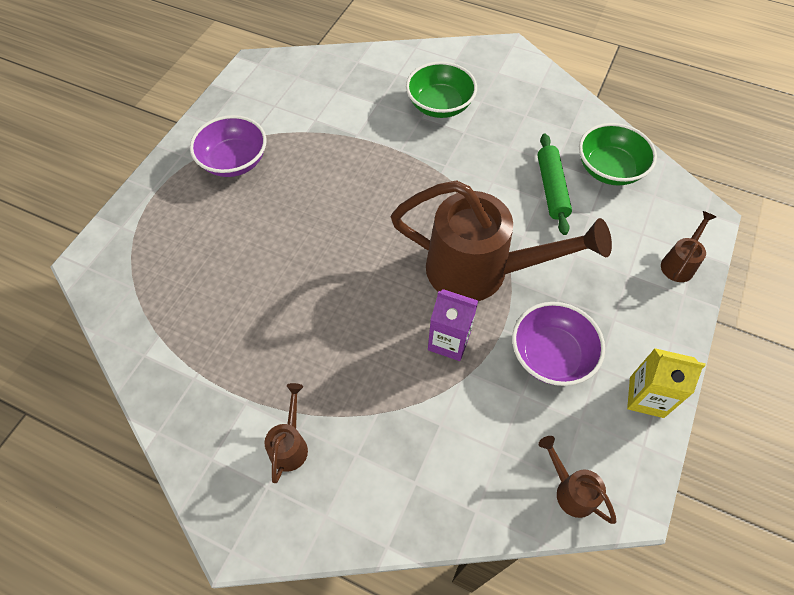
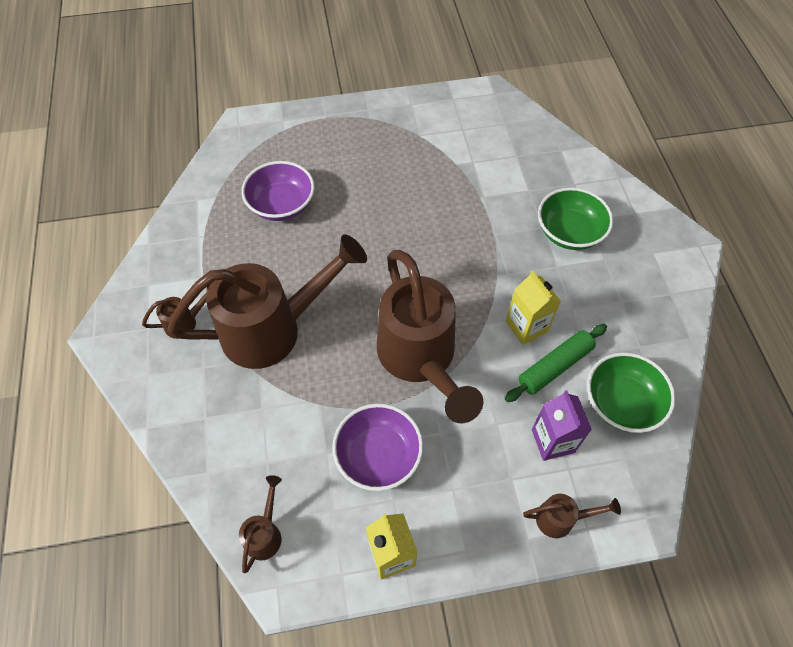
camera: 55 degrees right, 0 degrees up
purple bowl [190,115,267,177] -> purple bowl moved to [241,161,315,221]
purple carton [428,289,478,361] -> purple carton moved to [532,390,592,461]
none -> brown watering can [168,234,367,369]
none -> yellow carton [506,270,561,345]

